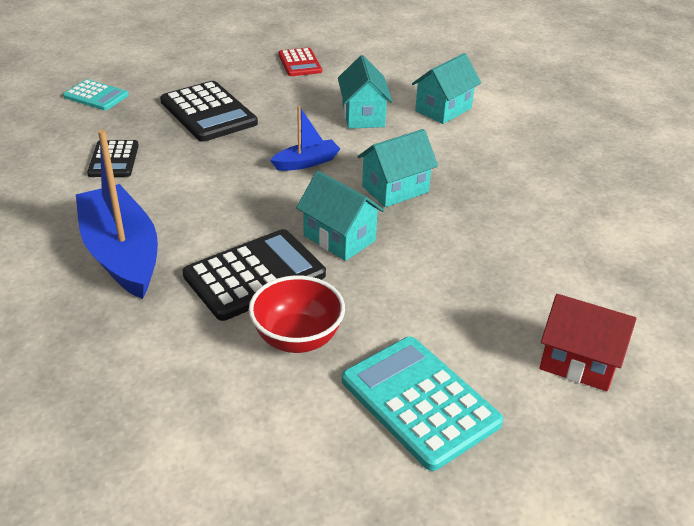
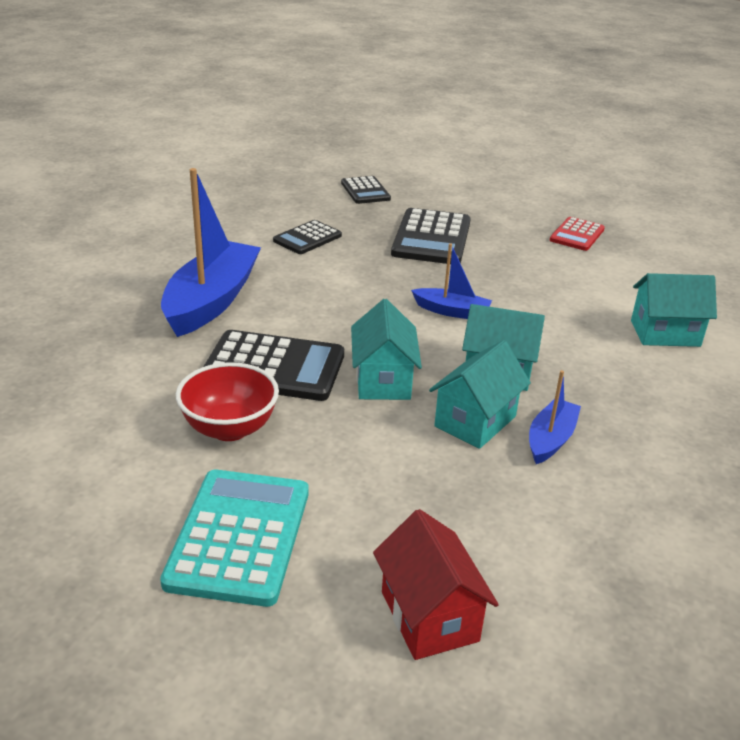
camera: 45 degrees right, 5 degrees down
turquoise calculator [63,79,129,110] -> black calculator [341,176,391,204]
turquoise house [338,55,393,129] -> turquoise house moved to [429,340,531,449]
none -> blue boat [529,370,581,464]

